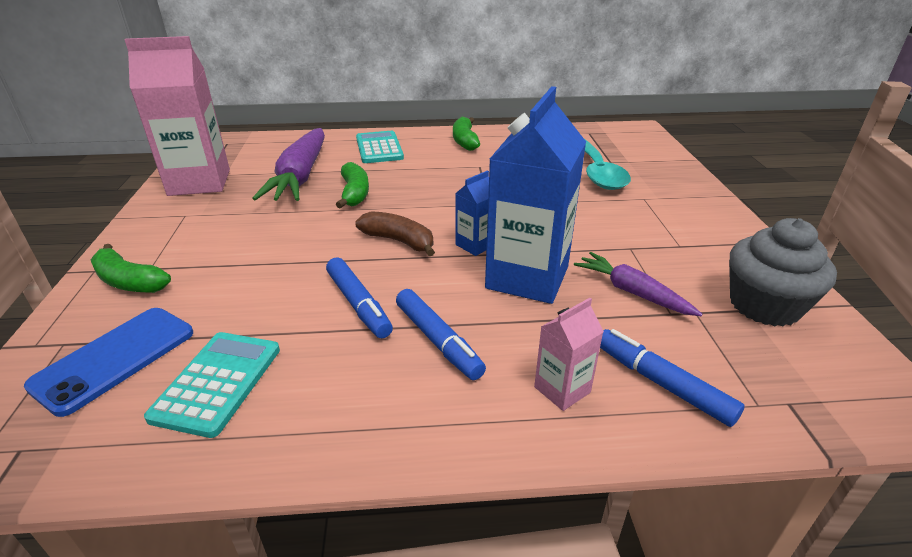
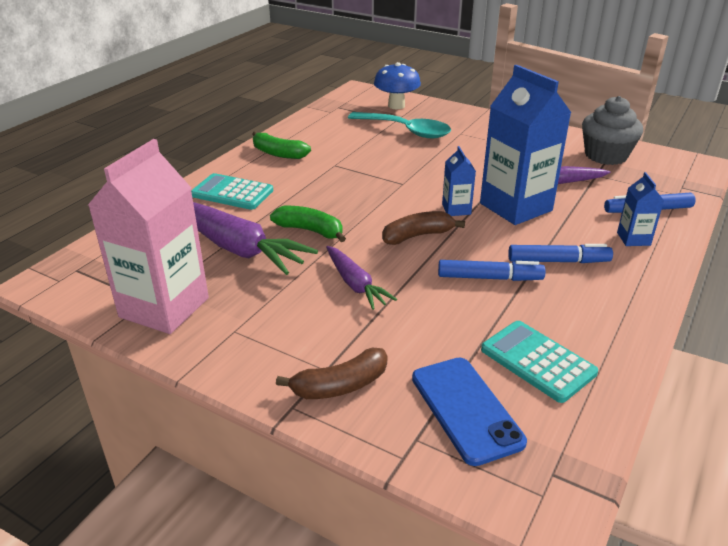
camera: 55 degrees left, 0 degrees up
green banana [90,244,171,293] -> brown banana [276,348,387,399]
pink carton [534,298,604,411] -> blue carton [617,172,664,246]
none -> purple carrot [326,246,397,310]
none -> blue mushroom [374,62,421,109]

